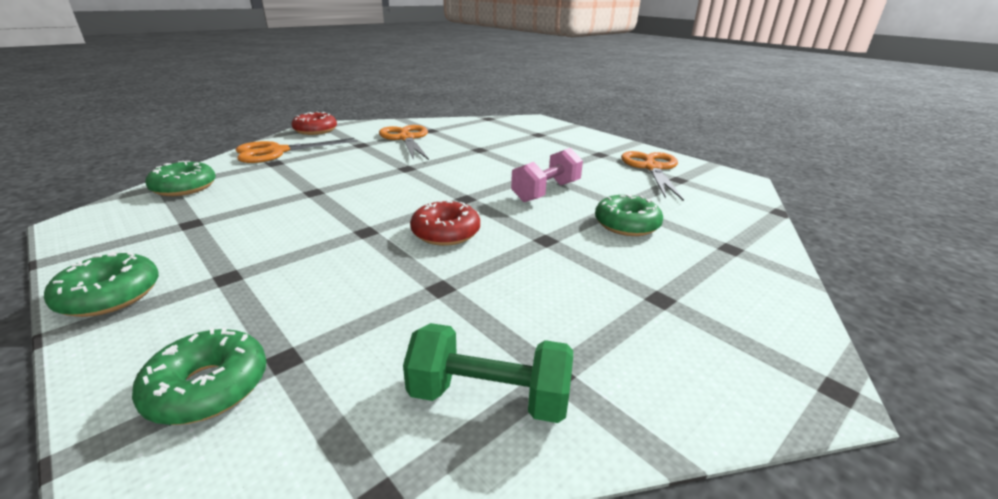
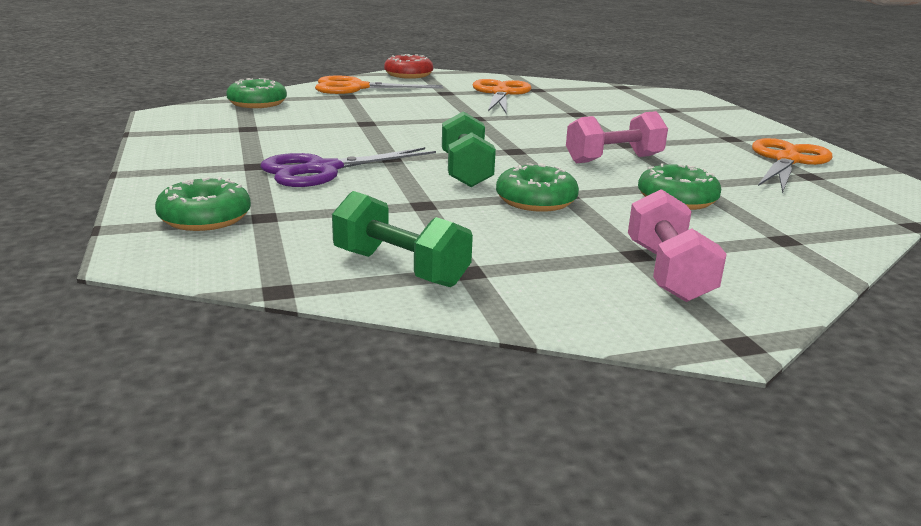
camera: 25 degrees right, 5 degrees down
green donut [44,251,159,317] -> green donut moved to [496,163,579,212]
red donut [410,199,480,246] -> green dumbbell [442,111,496,187]
none -> purple scissors [260,147,436,187]
none -> pink dumbbell [628,189,727,302]

